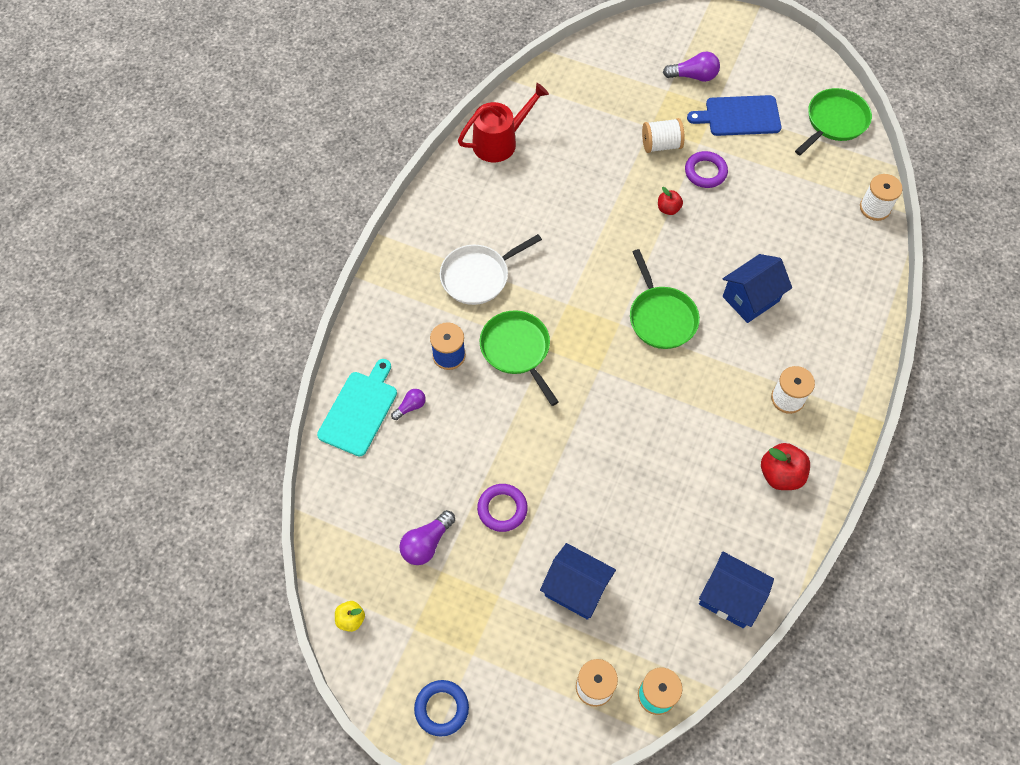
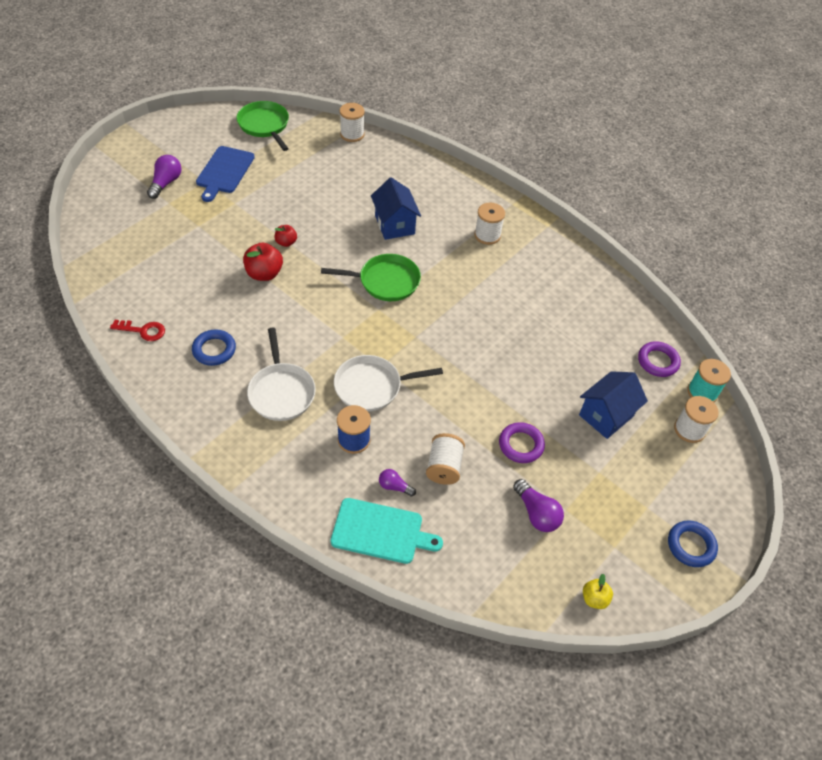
camera: 75 degrees left, 10 degrees down
turquoise cutting board [317,359,397,457] -> turquoise cutting board turned 150 degrees clockwise [331,498,443,564]
purple light bulb [391,389,426,420] -> purple light bulb turned 45 degrees counterclockwise [379,469,416,497]
red watering can [458,83,549,162] -> red key [110,320,165,341]
green pan [480,310,558,406] -> white pan [334,355,443,412]
white spool [642,118,685,153] -> white spool moved to [426,433,465,485]
purple ring [685,151,728,188] -> purple ring moved to [638,341,681,377]
blue house [699,552,774,628] -> none
red apple [761,443,810,490] -> red apple moved to [243,242,283,281]
none -> blue ring [192,330,236,366]

